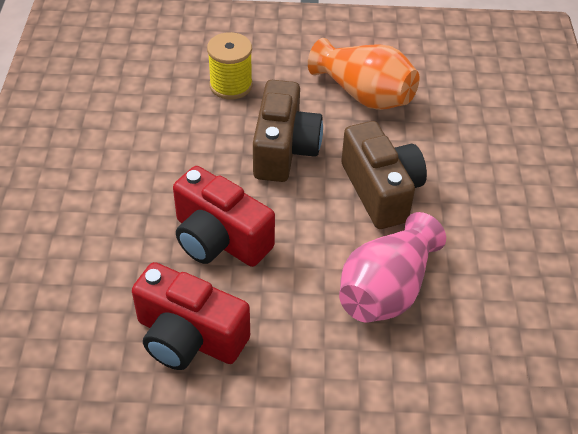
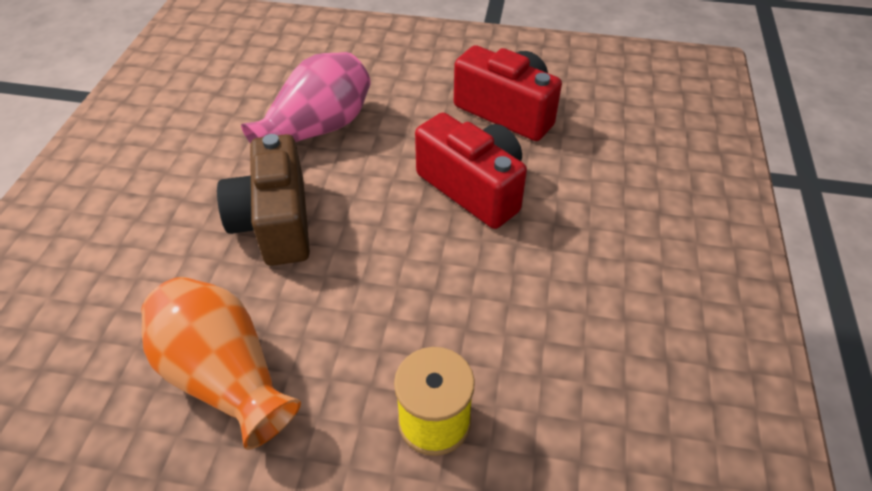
camera: 170 degrees left, 0 degrees up
brown camera [253,80,323,182] -> none

